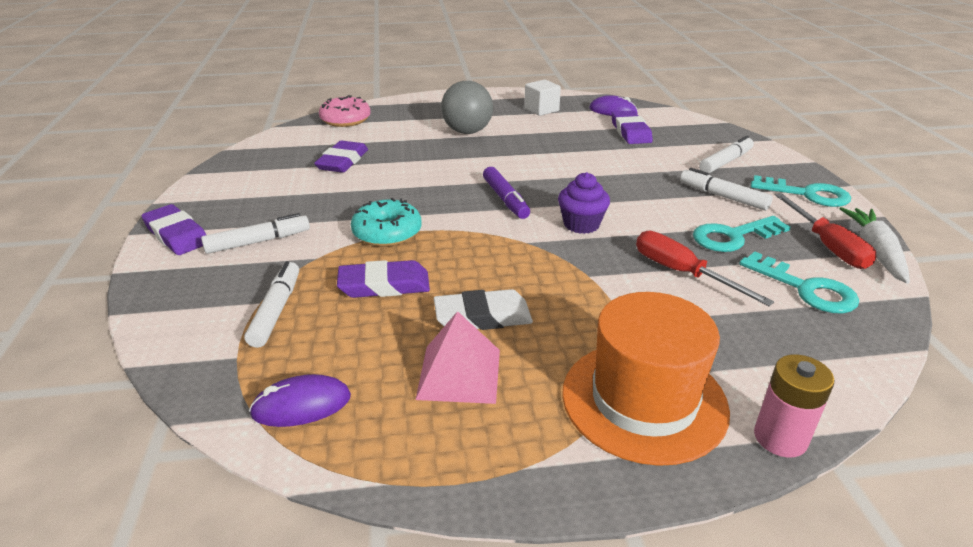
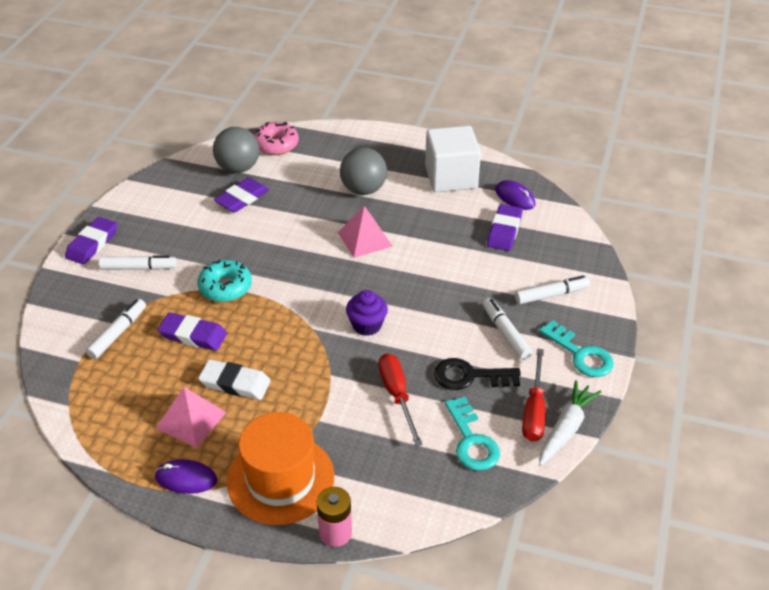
camera: 25 degrees right, 10 degrees up
purple eraser [142,204,206,255] -> purple eraser turned 45 degrees clockwise [65,217,117,265]
purple mouse [249,374,351,427] -> purple mouse moved to [155,460,217,494]
purple marker [483,167,530,219] -> none
white cube [524,79,561,116] -> white cube [425,126,481,192], size x1.83
turquoise key [693,216,791,252] -> black key [434,358,521,390]
none -> grey ball [213,127,259,173]
none -> pink pyramid [338,206,393,258]

